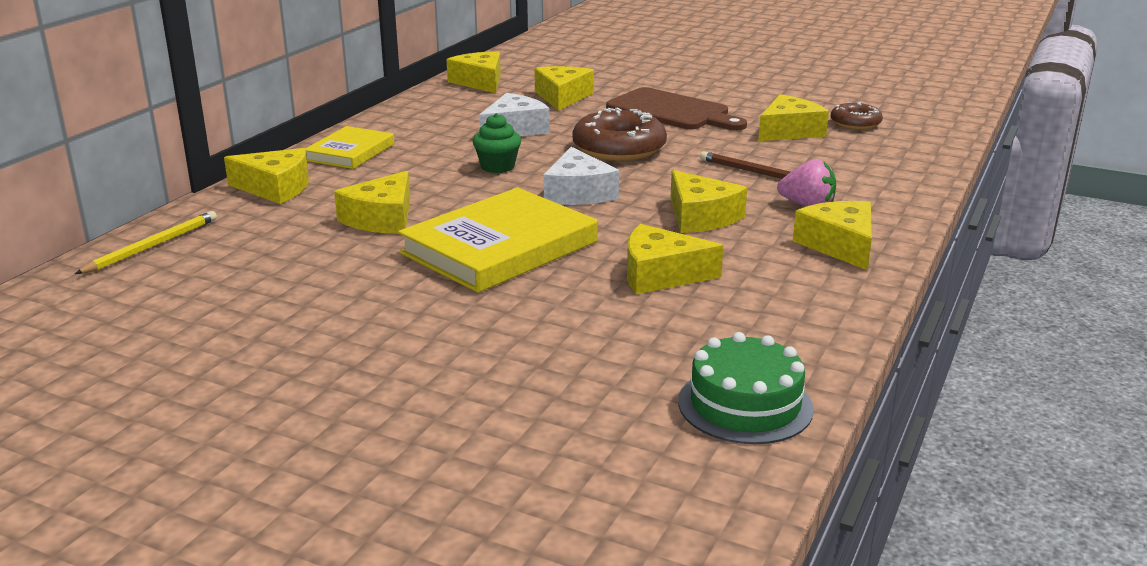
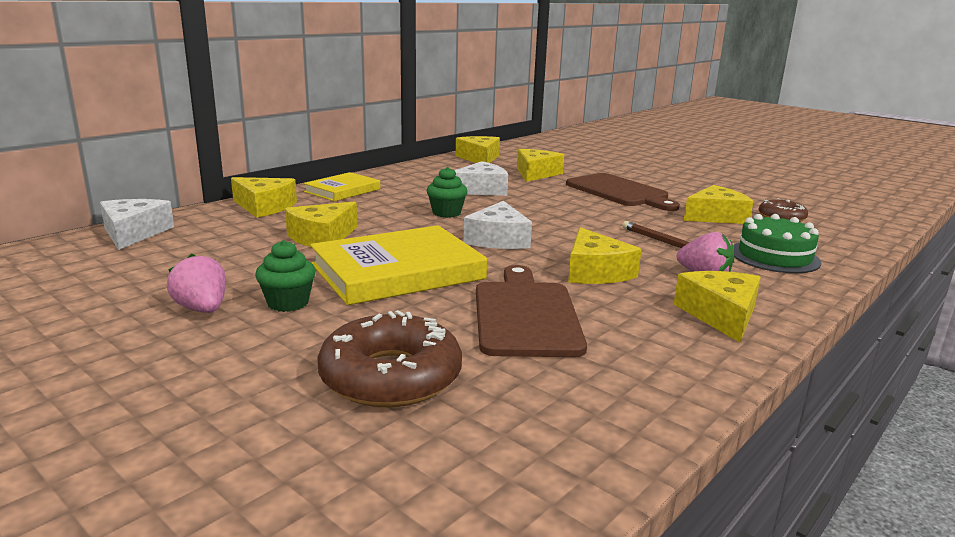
camera: 15 degrees right, 5 degrees down
yellow pencil [75,211,217,274] -> white cheese [100,199,174,250]
brown donut [572,108,667,161] -> brown donut moved to [317,310,462,407]
yellow cheese [627,224,723,294] -> brown cutting board [476,265,587,357]
green cake [678,332,814,444] -> green cake moved to [733,214,822,273]
none -> pink strawberry [167,254,226,313]
none -> green cupcake [255,240,316,312]

